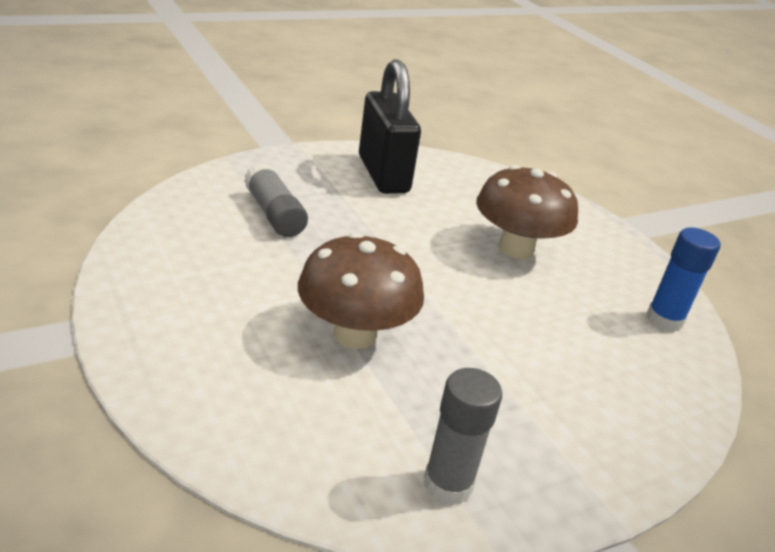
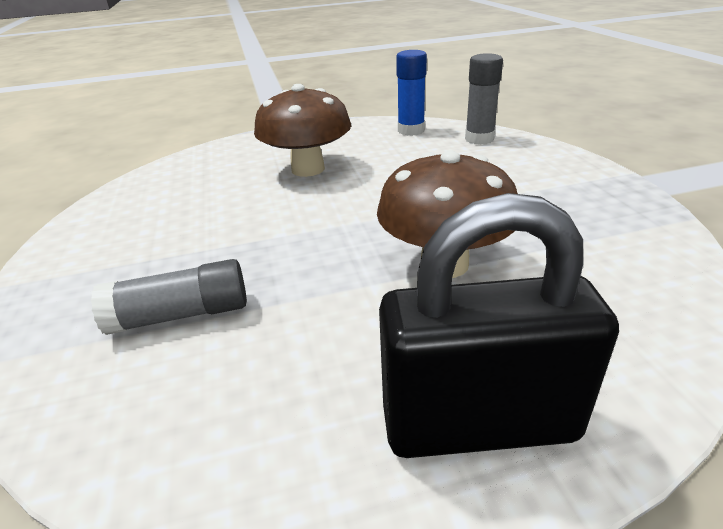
camera: 70 degrees left, 0 degrees up
black padlock [359,60,421,194] -> black padlock moved to [379,193,619,458]
grey glue stick [423,368,502,506] -> grey glue stick moved to [465,53,503,145]

